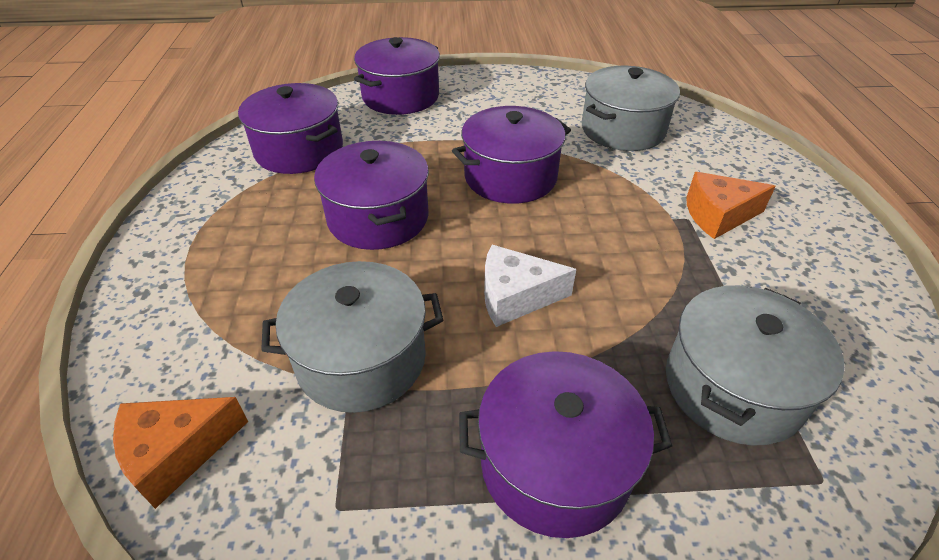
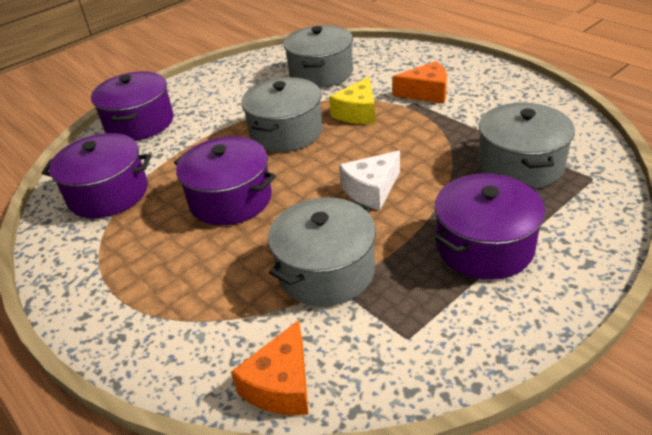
camera: 35 degrees left, 5 degrees down
purple pot [452,106,571,204] -> grey pot [241,77,323,152]
orange cheese [686,172,776,239] -> orange cheese turned 135 degrees counterclockwise [393,61,447,103]
none -> yellow cheese [329,77,375,124]

